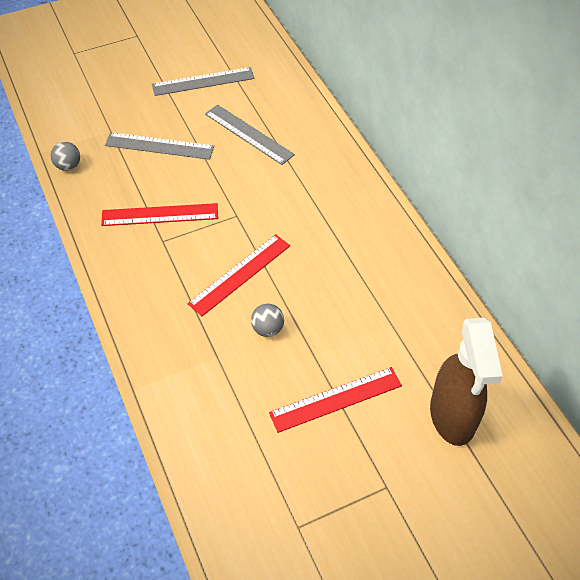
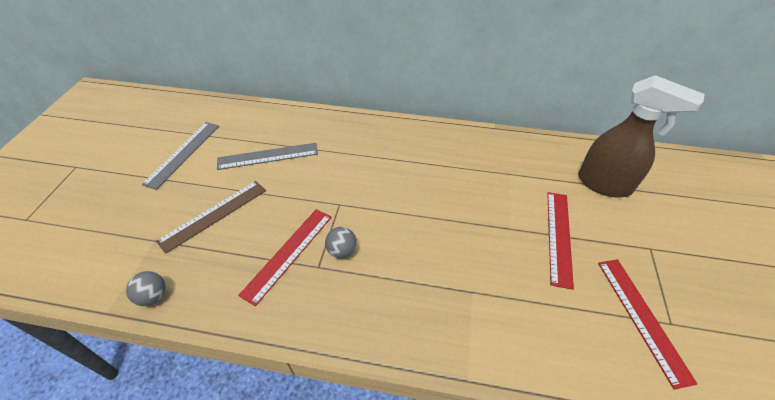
camera: 55 degrees left, 5 degrees down
grey ruler [105,132,214,160] -> brown ruler [156,181,266,254]
red ruler [187,234,290,316] -> red ruler moved to [598,259,697,390]
grey ball [251,304,284,337] -> grey ball moved to [325,227,357,258]

